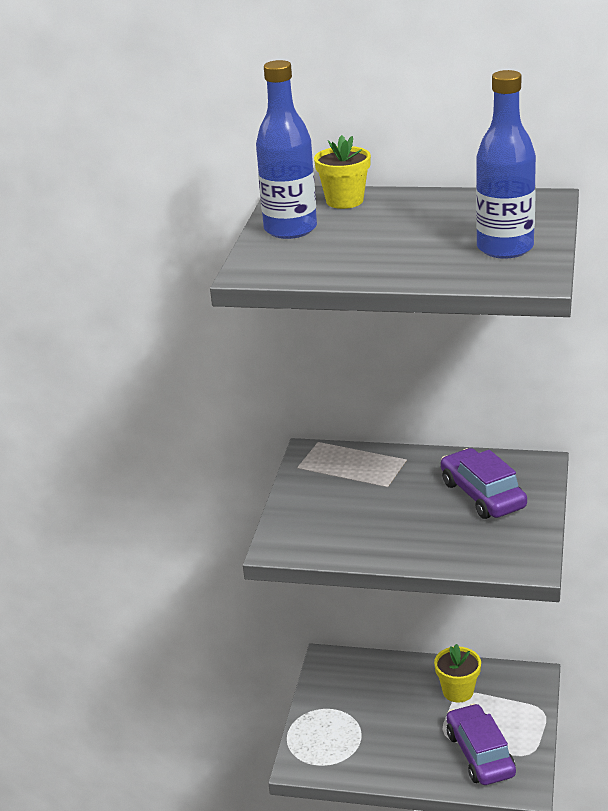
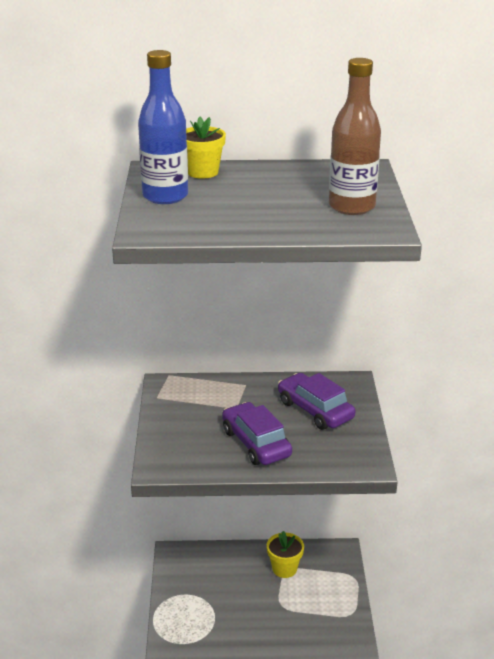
camera: 15 degrees left, 0 degrees up
purple car [447,704,516,785] -> purple car moved to [222,402,292,465]
blue bottle [476,70,536,259] -> brown bottle [329,58,381,215]

